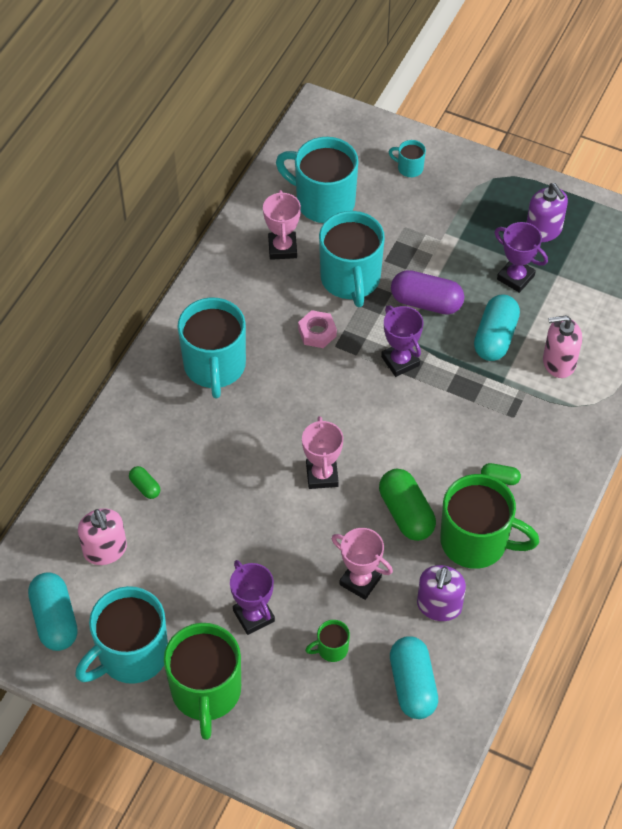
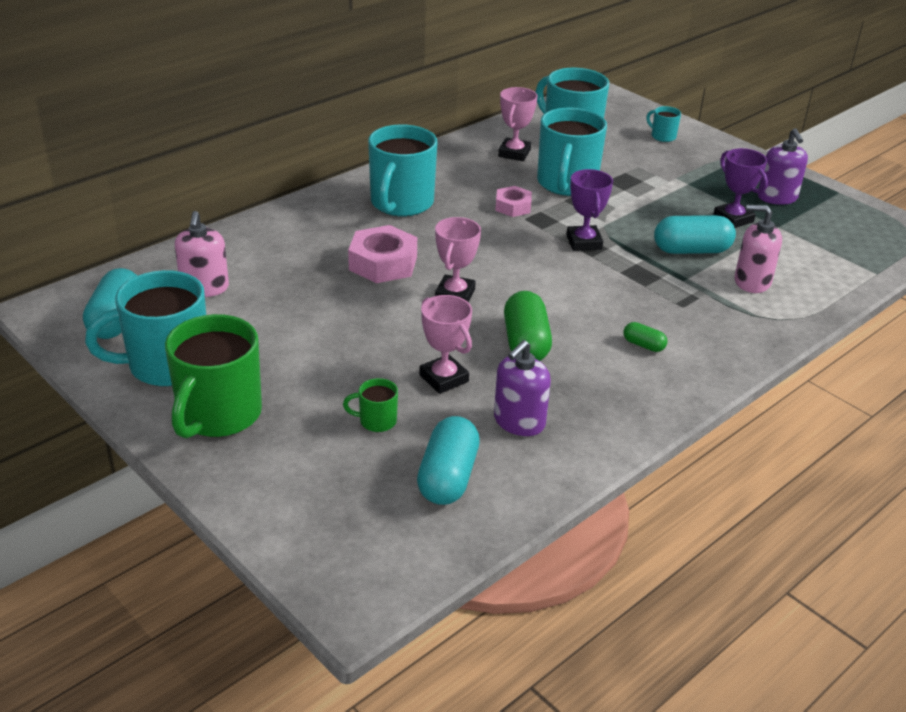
camera: 20 degrees right, 20 degrees down
green capsule [129,466,160,499] -> none
purple trophy [230,560,275,635] -> none
purple capsule [391,270,464,315] -> none
green mug [440,474,540,569] -> none
turquoise capsule [474,294,520,361] -> turquoise capsule turned 45 degrees clockwise [654,215,736,254]
none -> pink nut [348,225,417,283]

